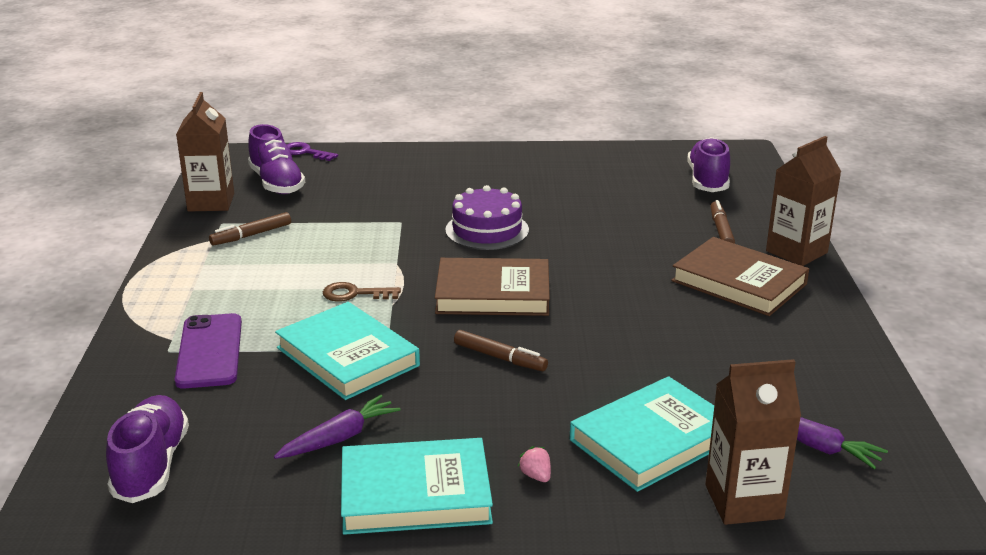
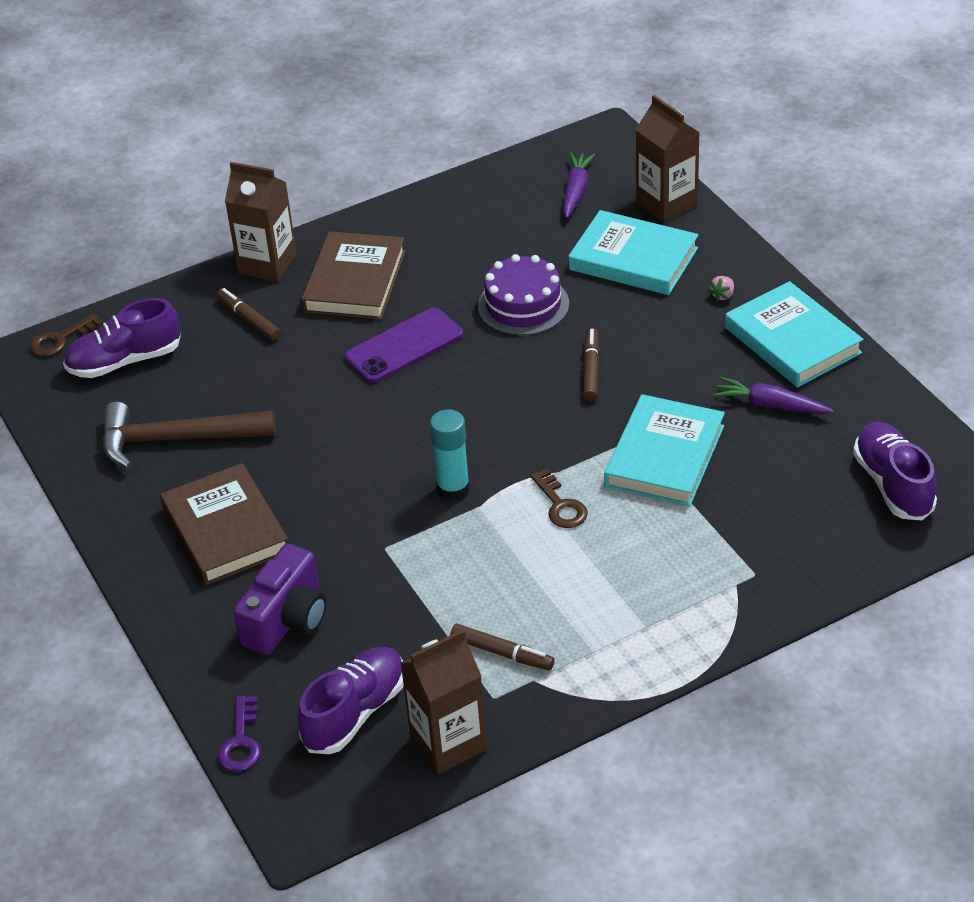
camera: 115 degrees left, 15 degrees up
purple shoe [106,395,189,503] -> purple shoe turned 105 degrees clockwise [853,422,937,520]
purple phone [175,313,242,388] -> purple phone moved to [345,308,463,383]
brown book [435,258,550,316] -> brown book moved to [160,463,288,585]
purple cake [445,185,529,250] -> purple cake moved to [478,254,569,336]
brown marker [711,200,735,244] -> brown marker turned 75 degrees clockwise [216,288,281,341]
none -> brown key [30,313,103,356]
none -> brown hammer [102,402,276,469]
none -> purple camera [233,544,327,655]
none -> turquoise glue stick [430,409,470,501]

